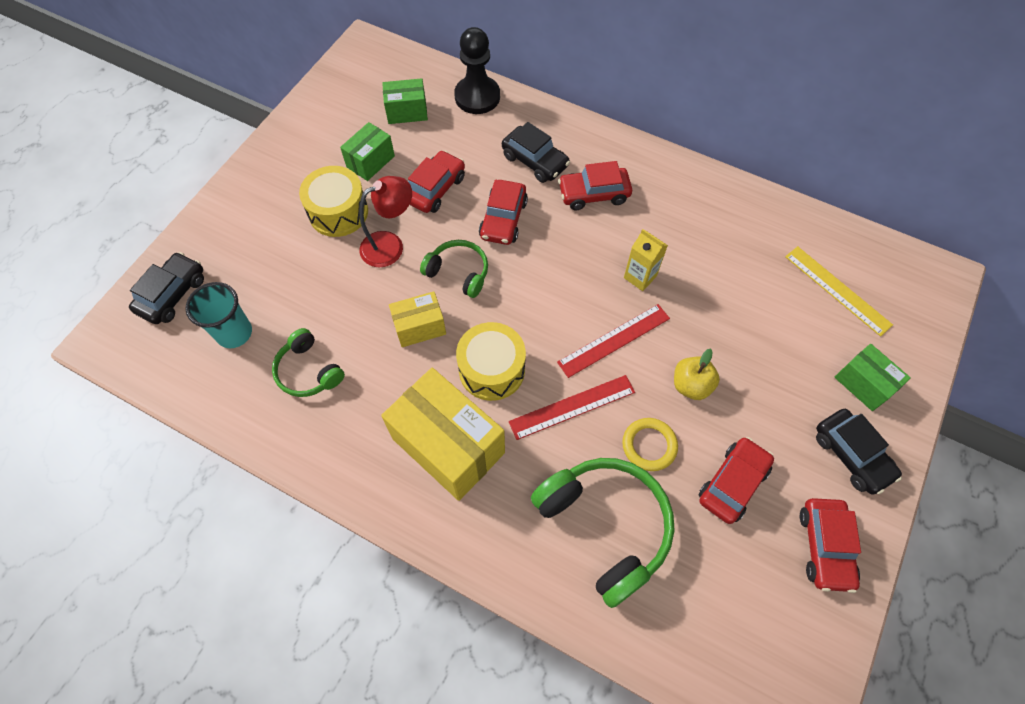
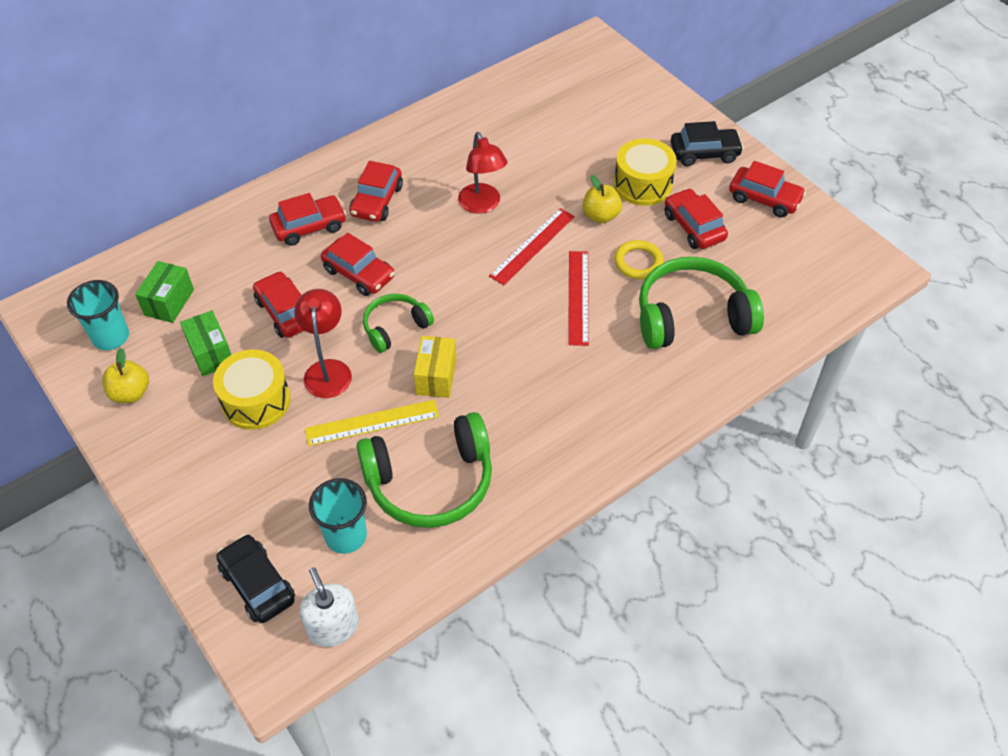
camera: 65 degrees left, 10 degrees down
green headphones [272,328,345,397] -> green headphones [357,412,492,528], size x1.78
yellow box [381,368,505,501] -> none
black pawn [454,27,500,114] -> none
yellow drum [456,322,526,401] -> yellow drum moved to [614,138,677,206]
black car [502,122,570,183] -> red car [269,193,346,246]
red ruler [557,304,670,378] -> red ruler turned 45 degrees clockwise [489,208,575,285]
yellow carton [624,229,668,291] -> red lamp [458,132,508,214]
yellow ruler [785,246,893,337] -> yellow ruler moved to [305,400,439,446]
green box [834,344,911,411] -> none
none -> turquoise cup [67,280,129,350]
none -> yellow apple [102,348,149,403]
none -> white soap dispenser [300,567,359,647]

